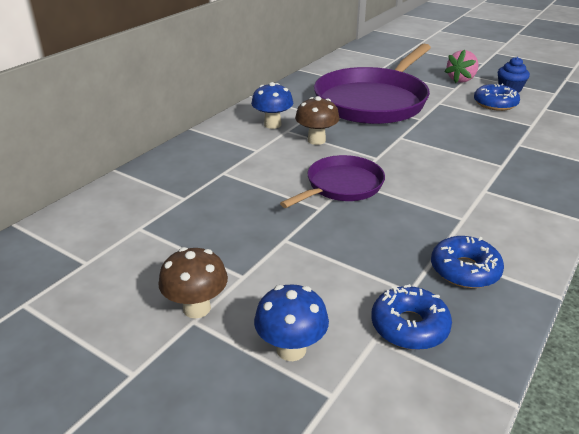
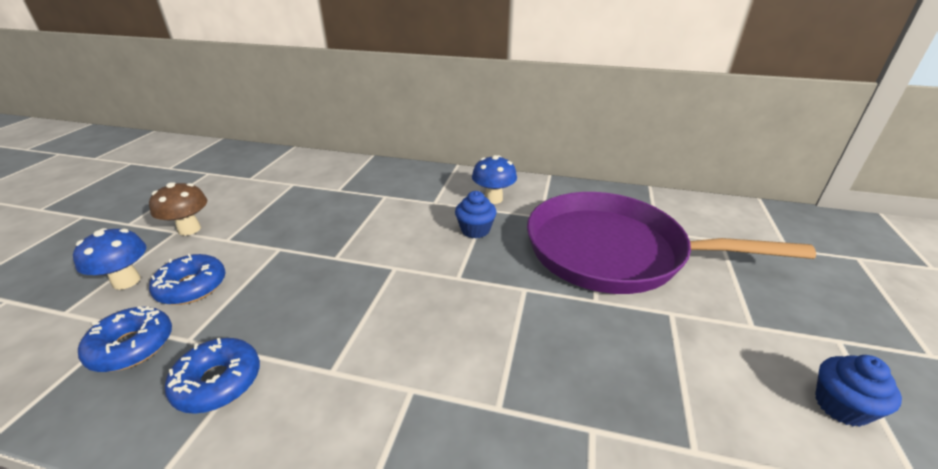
camera: 70 degrees right, 0 degrees up
purple pan [280,155,385,208] -> none
brown mushroom [295,96,340,145] -> blue cupcake [455,191,496,238]
pink strawberry [444,50,479,83] -> none
blue donut [474,84,520,111] -> blue donut moved to [149,254,226,305]

